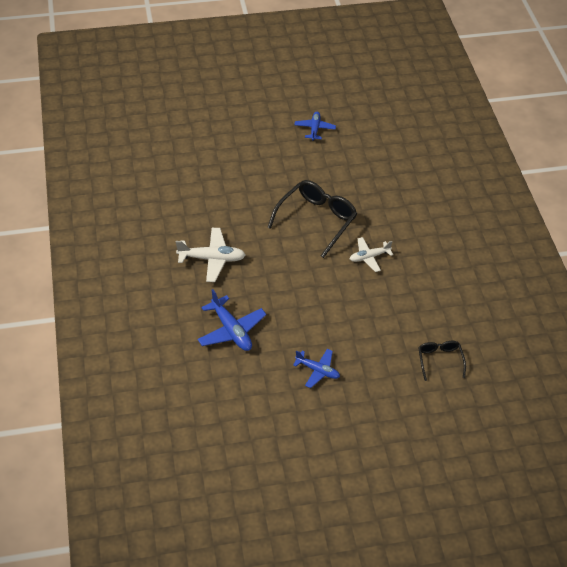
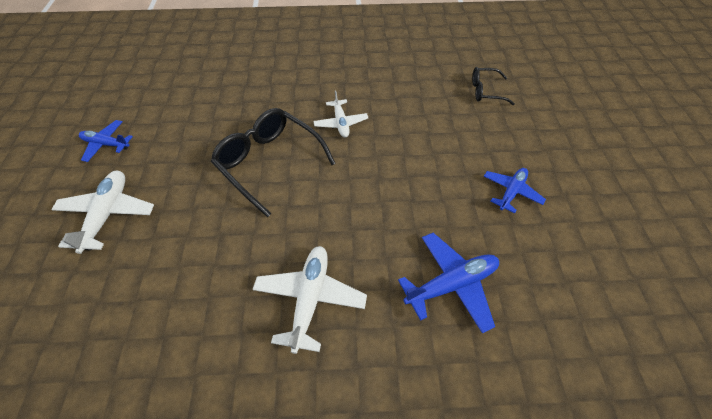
camera: 80 degrees left, 5 degrees up
none -> white plane [51,171,154,254]

